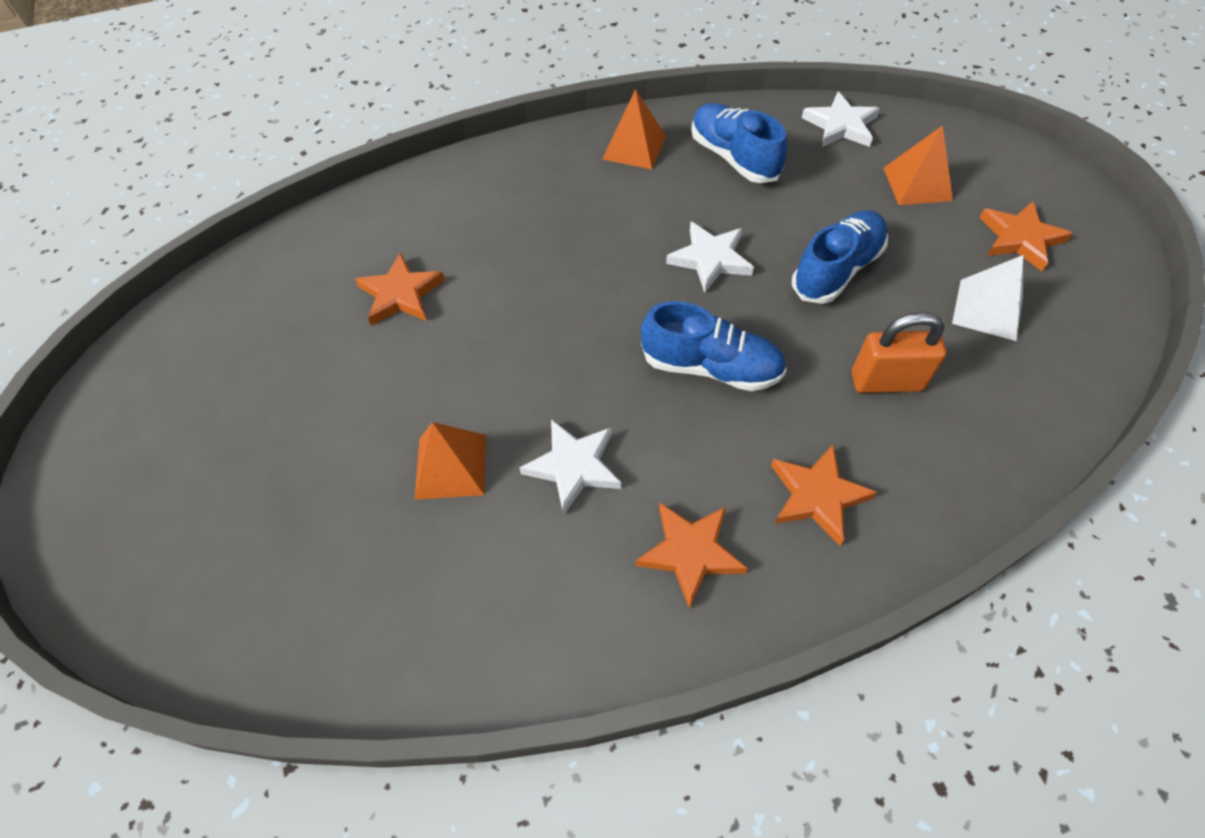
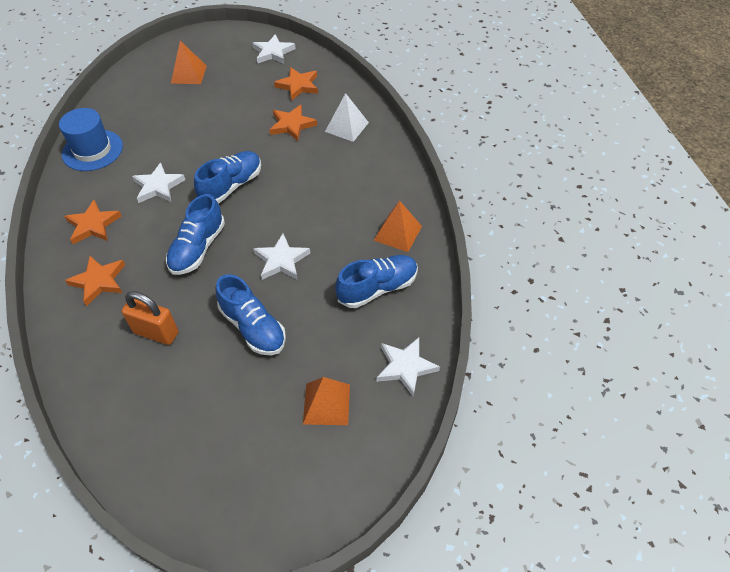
camera: 95 degrees right, 5 degrees down
orange pyramid [415,422,486,500] -> orange pyramid moved to [171,41,207,84]
orange padlock [852,312,946,393] -> orange padlock turned 75 degrees counterclockwise [122,291,178,345]
white pyramid [952,255,1023,341] -> white pyramid moved to [325,93,369,142]
orange star [979,201,1073,271] -> orange star moved to [274,67,318,101]
none -> blue hat [59,108,123,171]
none -> blue shoe [194,151,261,204]
none -> white star [252,34,296,64]

